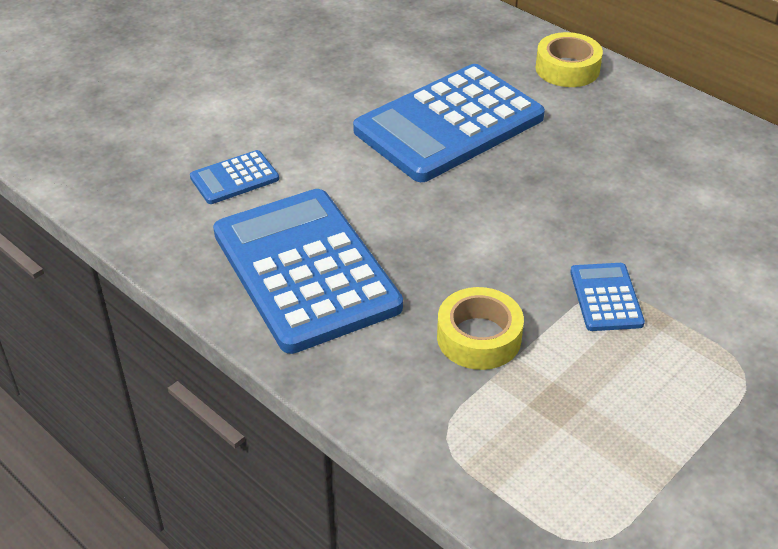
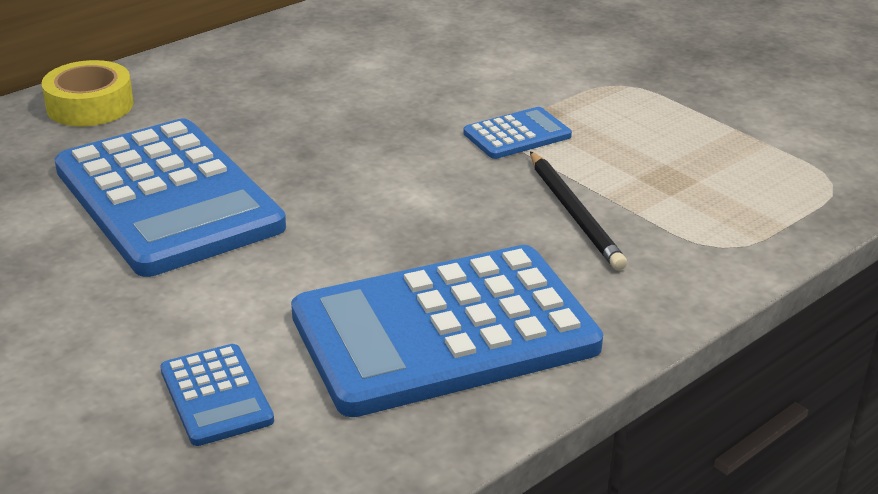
camera: 85 degrees left, 10 degrees down
yellow tape [437,287,524,370] -> black pencil [530,151,627,270]
blue calculator [570,263,645,331] -> blue calculator turned 150 degrees clockwise [463,107,572,159]

